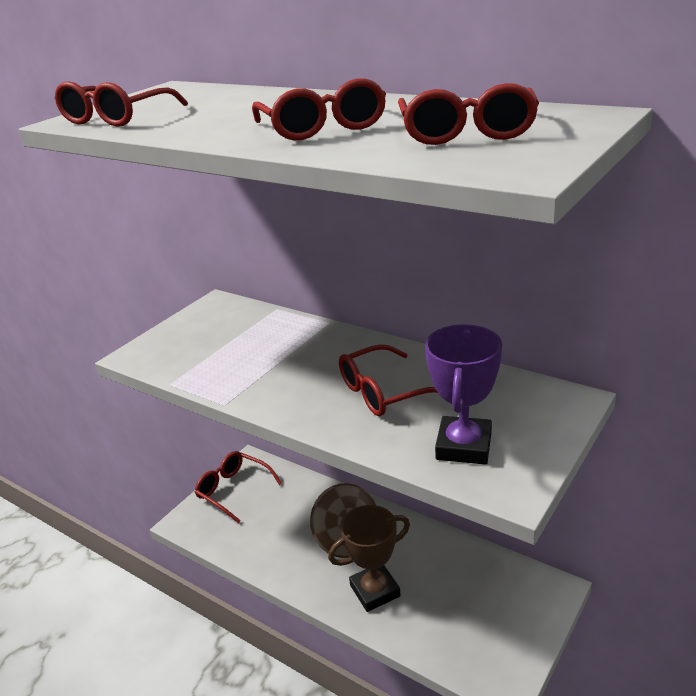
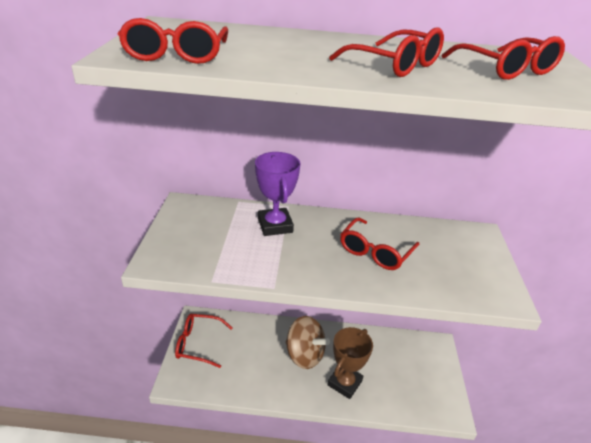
camera: 35 degrees left, 5 degrees up
purple trophy [425,324,502,465] -> purple trophy moved to [255,152,301,236]

